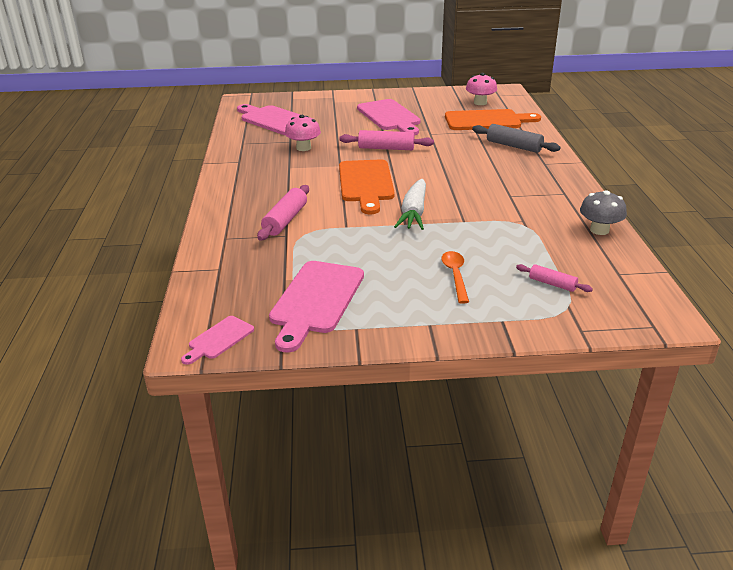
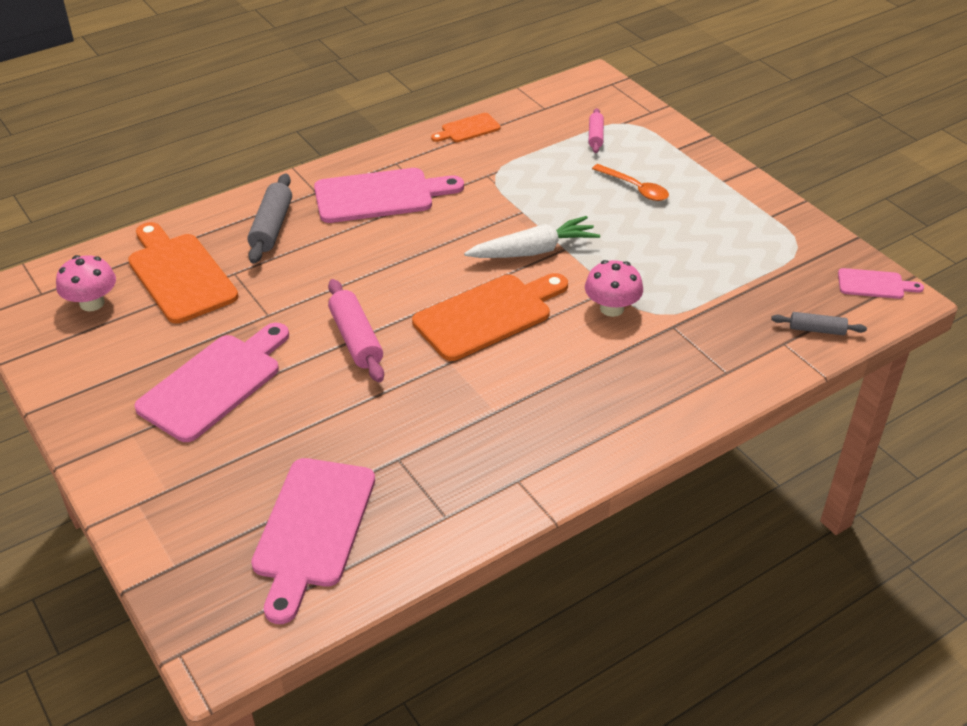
camera: 120 degrees left, 10 degrees up
pink rolling pin [257,185,309,241] -> none
pink cutting board [269,261,364,353] -> pink cutting board moved to [314,168,464,223]
pink mushroom [285,115,321,151] -> pink mushroom moved to [585,260,643,317]
orange spoon [441,251,469,304] -> orange spoon turned 105 degrees counterclockwise [592,164,669,201]
grey mushroom [580,190,627,235] -> orange cutting board [431,113,501,142]
none -> grey rolling pin [771,312,867,335]

